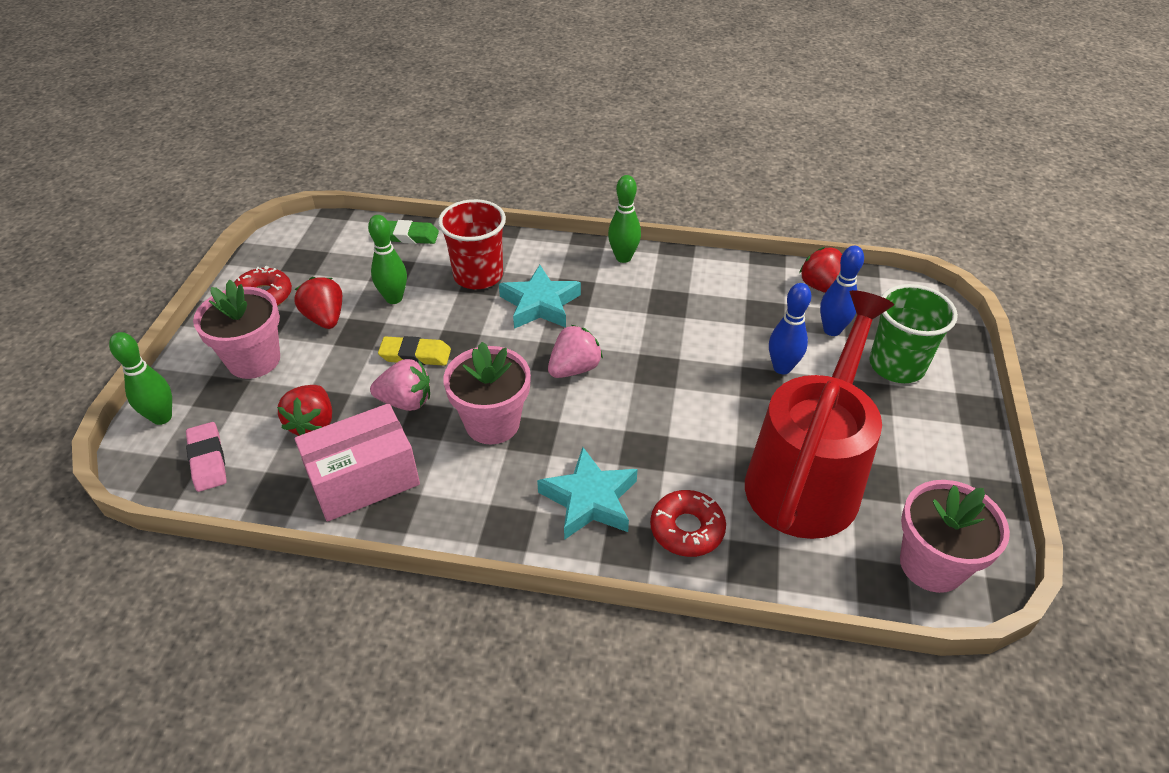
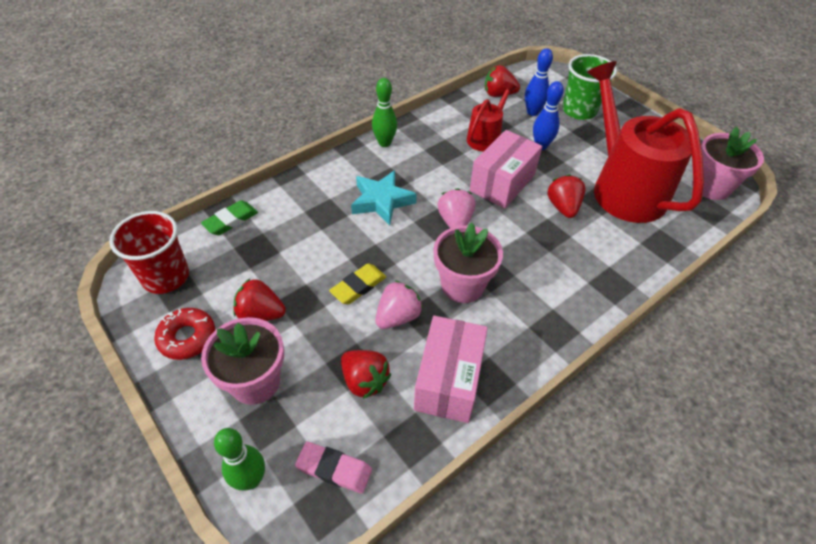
camera: 50 degrees left, 5 degrees up
green bowling pin [368,215,407,304] -> none
red cup [438,199,506,289] -> red cup moved to [109,211,189,294]
turquoise star [537,447,638,540] -> none
red donut [650,490,726,557] -> none
none -> red watering can [467,81,517,152]
none -> pink box [470,130,542,209]
none -> red strawberry [547,174,586,218]

